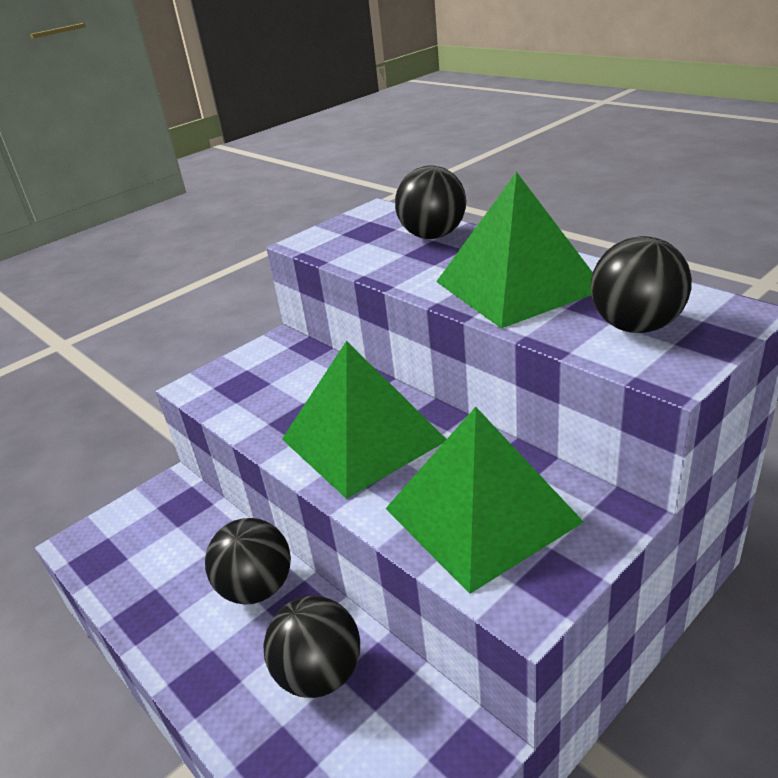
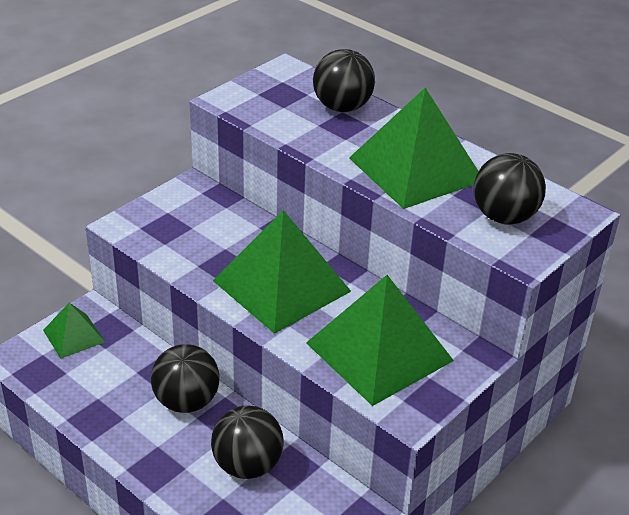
camera: 10 degrees left, 5 degrees up
none -> green pyramid [43,303,105,359]

